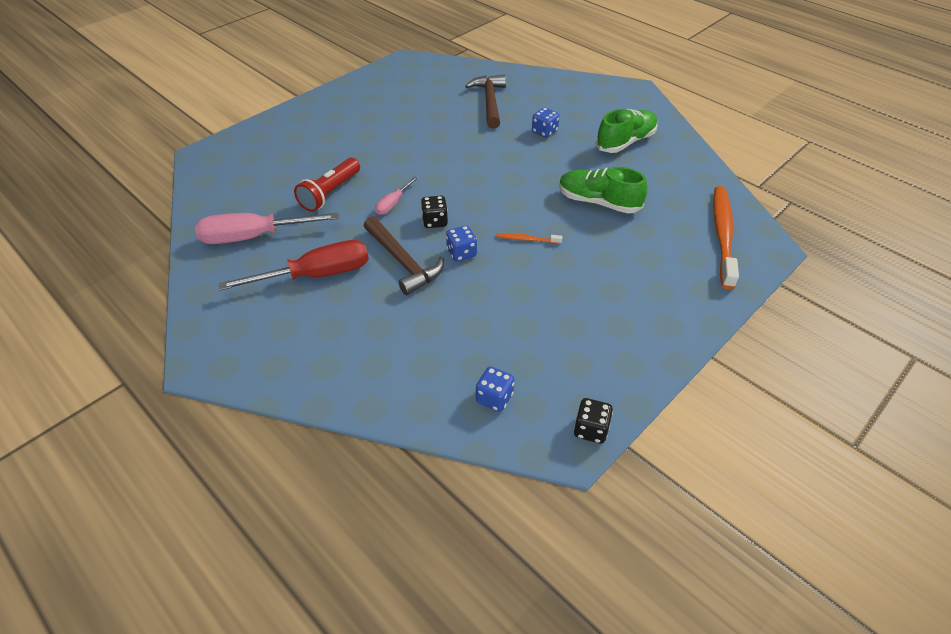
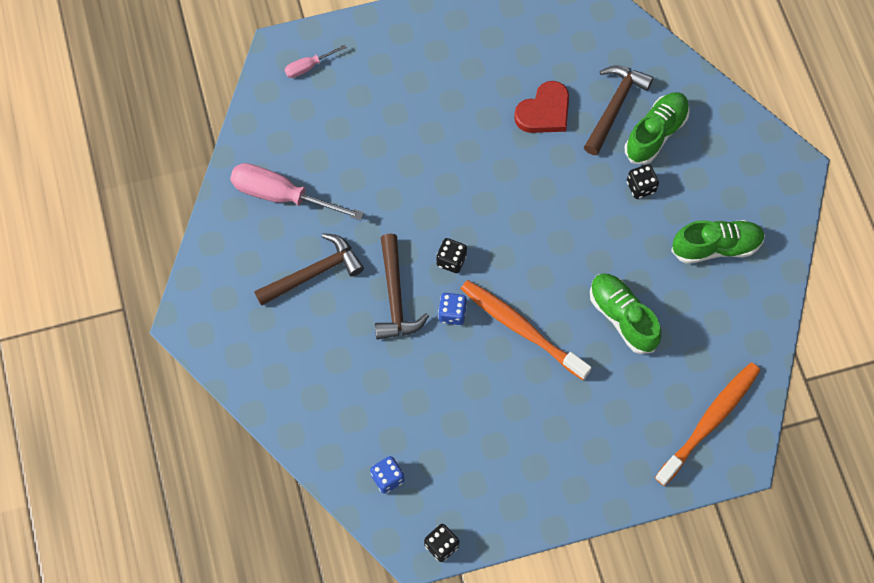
camera: 30 degrees right, 20 degrees up
red screwdriver [218,240,369,291] -> brown hammer [254,233,364,306]
red flashlight [294,158,360,212] -> none
pink screwdriver [375,176,418,215] -> pink screwdriver moved to [285,45,347,78]
orange toothbrush [496,233,562,244] -> orange toothbrush [461,280,592,380], size x2.27
blue dice [532,107,559,138] -> black dice [627,164,659,199]
none -> red heart [514,81,569,133]
none -> green shoe [625,92,690,165]

